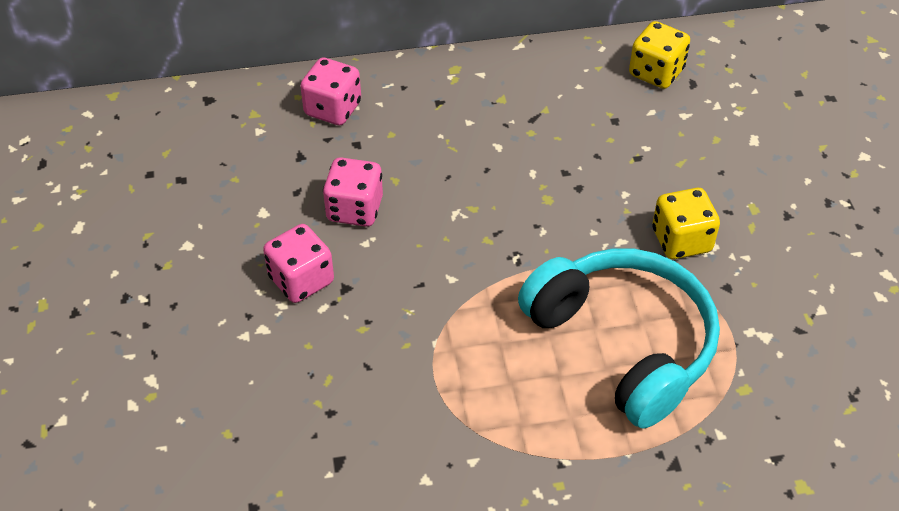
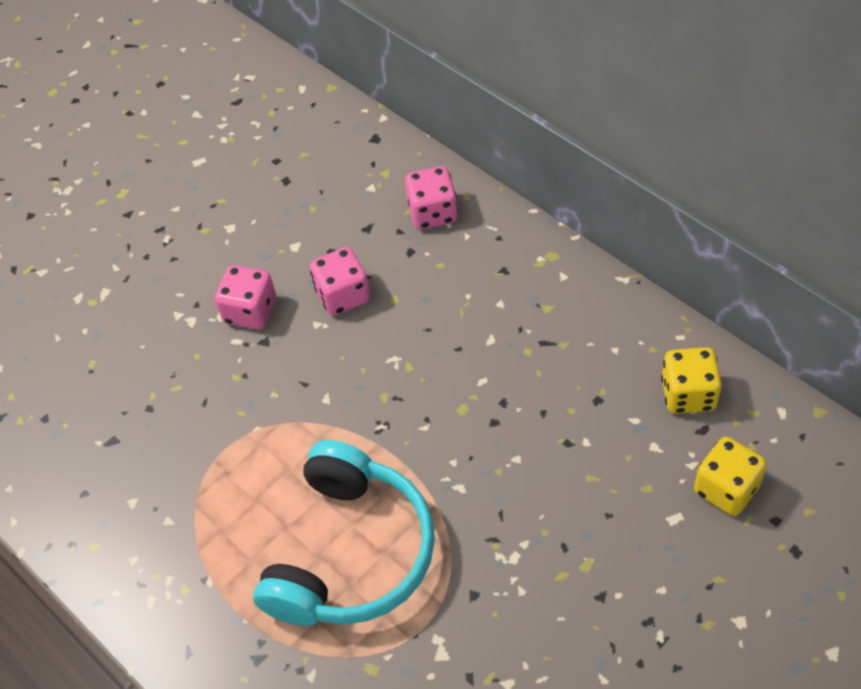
camera: 60 degrees right, 5 degrees up
yellow dice [652,188,720,259] -> yellow dice moved to [694,437,767,516]

